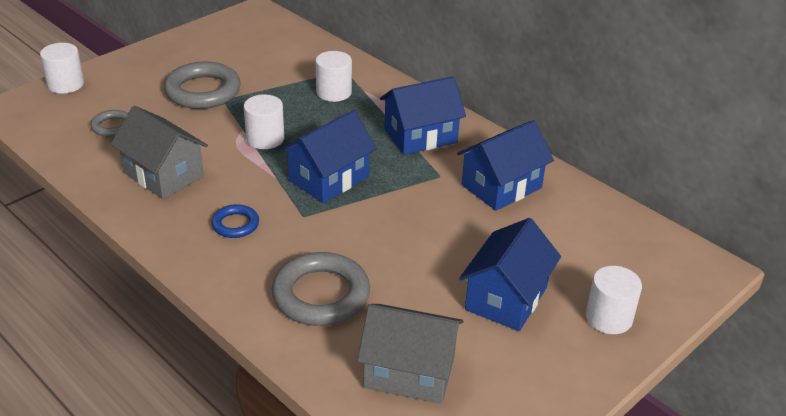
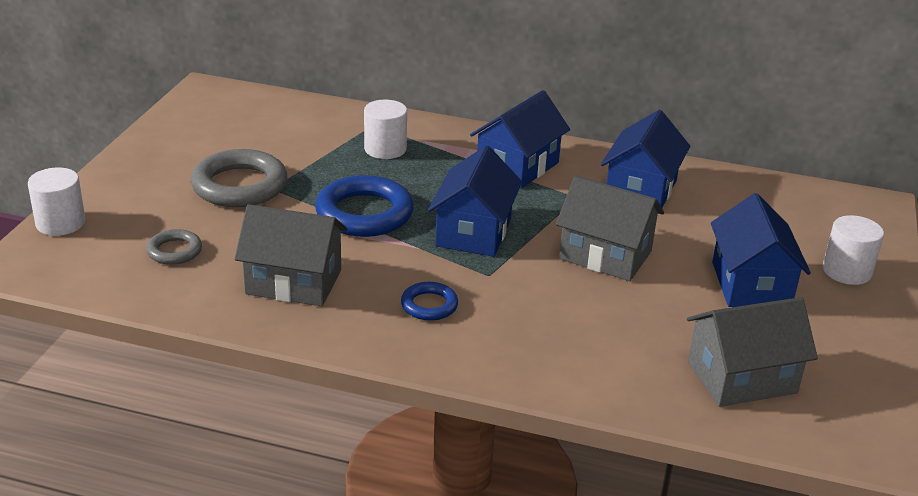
camera: 30 degrees left, 5 degrees down
white cylinder [244,95,284,149] -> blue ring [315,175,414,237]
grey ring [272,252,370,326] -> none
none -> grey house [556,175,664,281]

